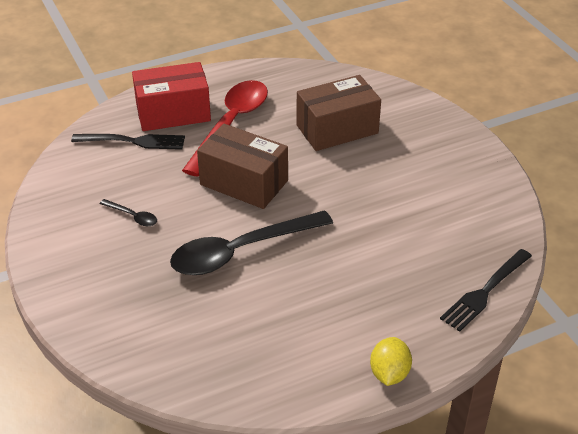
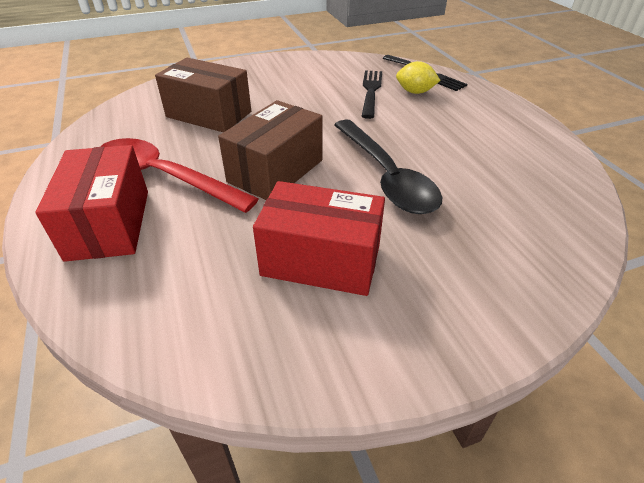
camera: 85 degrees left, 0 degrees up
black fork [71,134,185,150] -> black fork moved to [362,70,382,119]
black spoon [100,199,157,226] -> red box [253,181,385,296]
brown box [296,75,381,151] -> brown box turned 45 degrees counterclockwise [155,58,251,132]
yellow lemon [370,337,412,386] -> yellow lemon moved to [396,61,441,94]

